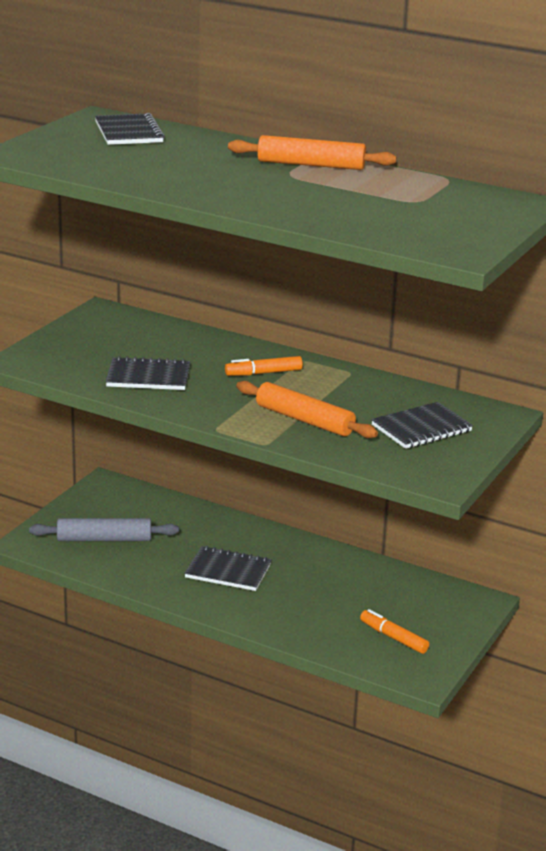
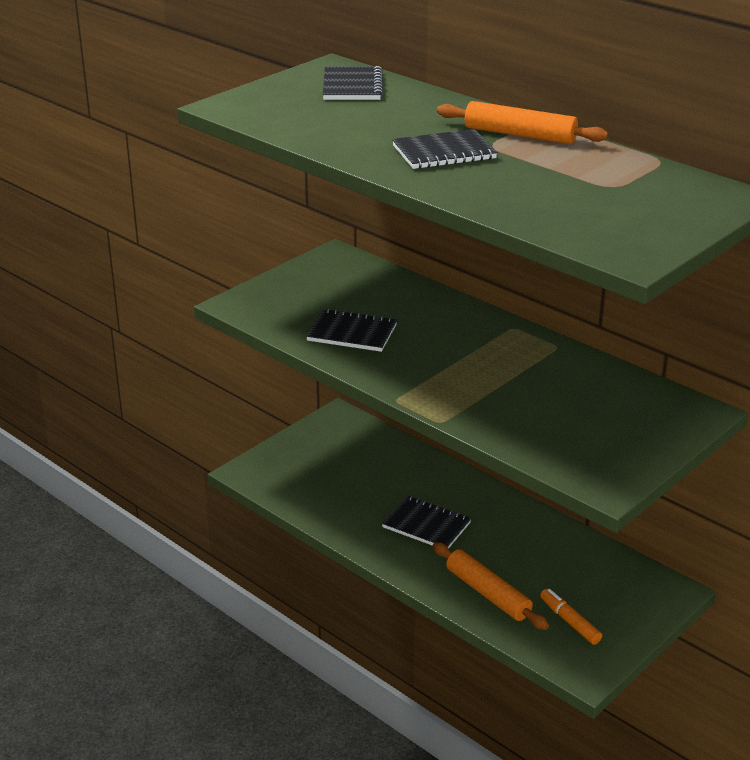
camera: 15 degrees right, 5 degrees up
grey rolling pin [29,518,179,541] -> none
orange marker [225,356,303,376] -> none
orange rolling pin [236,381,378,438] -> orange rolling pin moved to [433,542,549,630]
black notebook [371,402,473,449] -> black notebook moved to [392,129,498,169]

